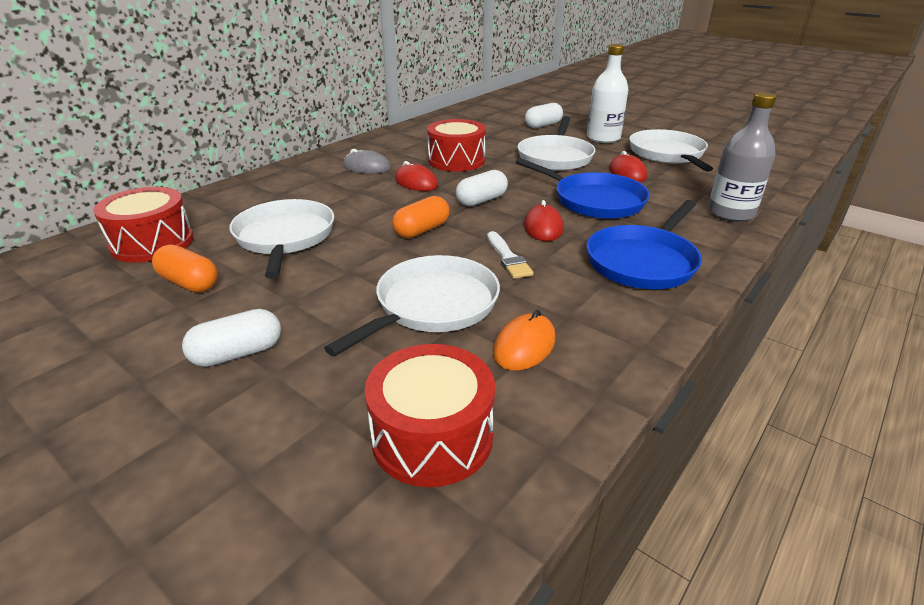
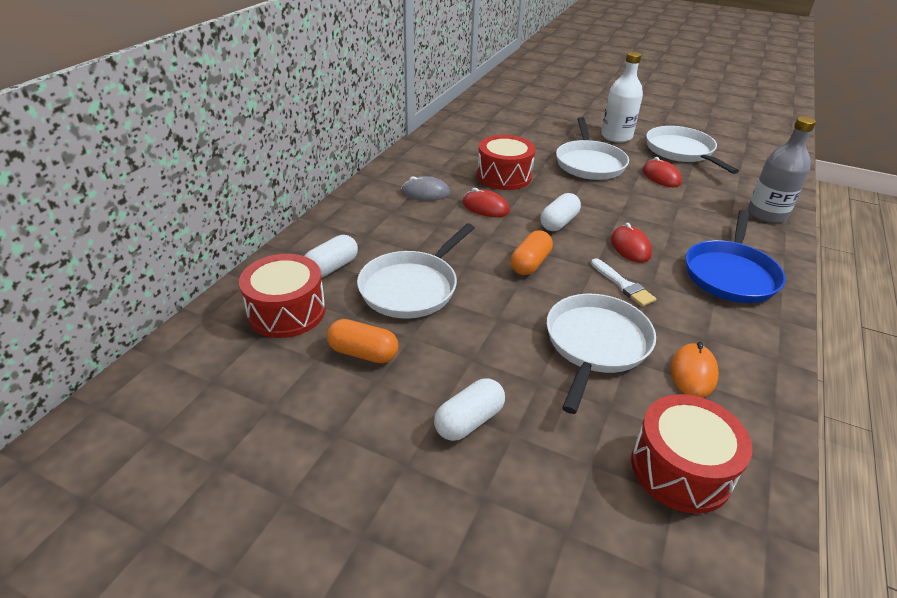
camera: 15 degrees left, 5 degrees up
white pan [229,199,334,279] -> white pan turned 120 degrees counterclockwise [357,224,474,319]
blue pan [516,158,650,219] -> none
white capsule [525,103,563,128] -> white capsule moved to [304,235,358,278]

